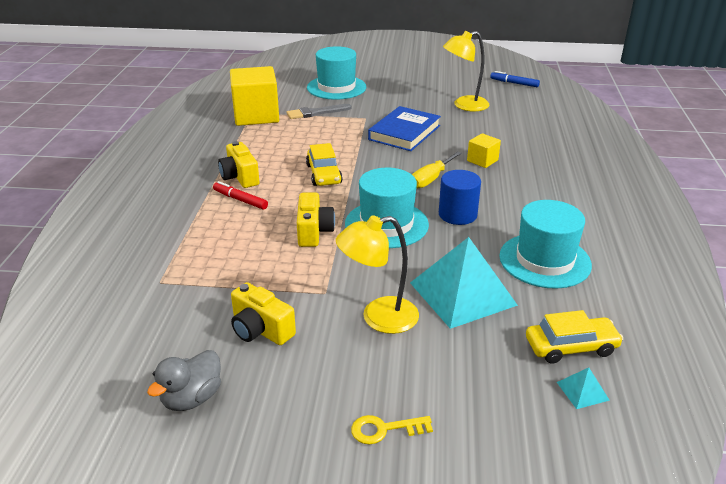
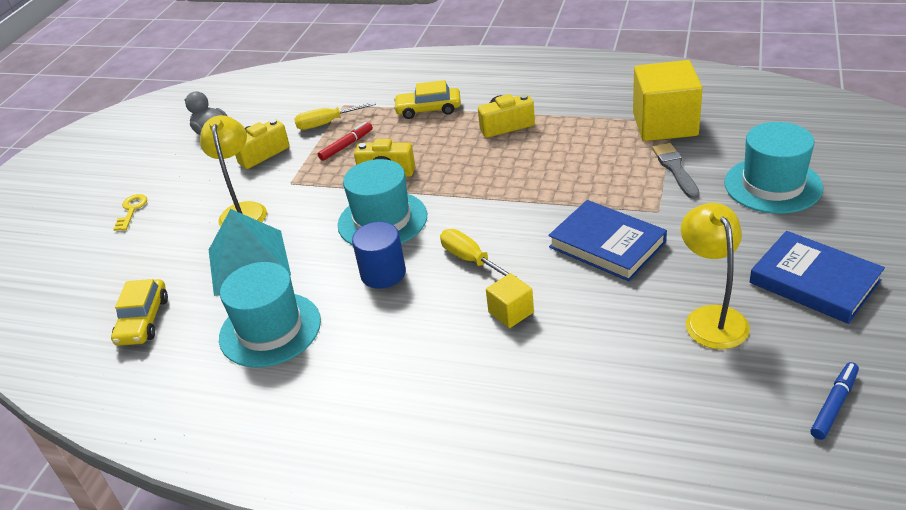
camera: 105 degrees right, 5 degrees up
red marker [213,181,268,210] -> red marker moved to [318,122,373,161]
yellow car [306,143,343,186] -> yellow car moved to [394,80,461,119]
turquoise pyramid [557,367,610,409] -> none
none -> yellow screwdriver [294,102,376,130]
none -> blue book [750,231,885,324]

